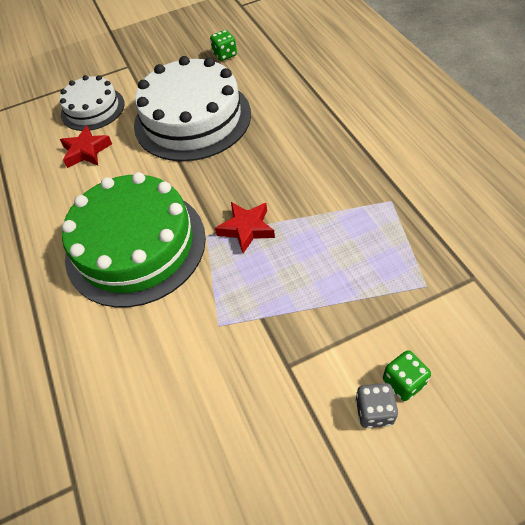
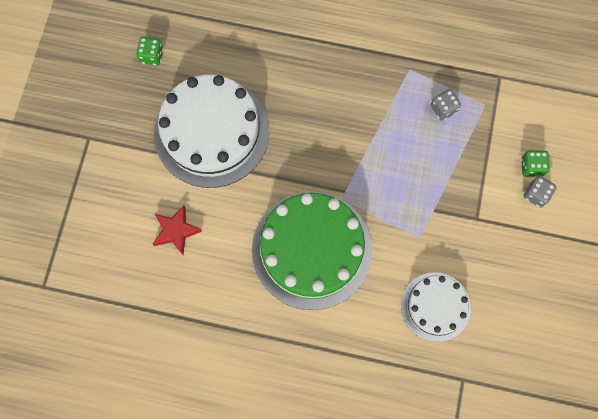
camera: 60 degrees left, 20 degrees up
white cake [59,75,124,131] -> white cake moved to [401,272,471,342]
red star [215,202,275,254] -> none
none -> grey dice [431,89,461,121]

